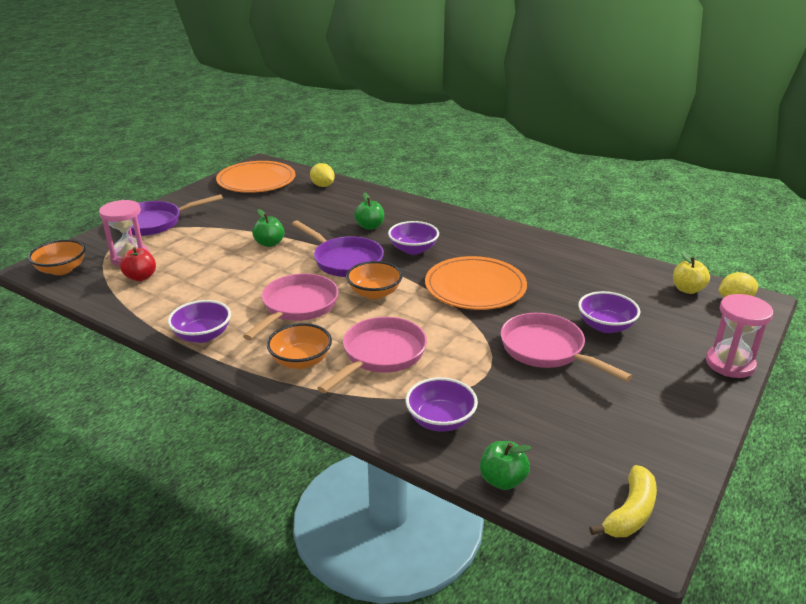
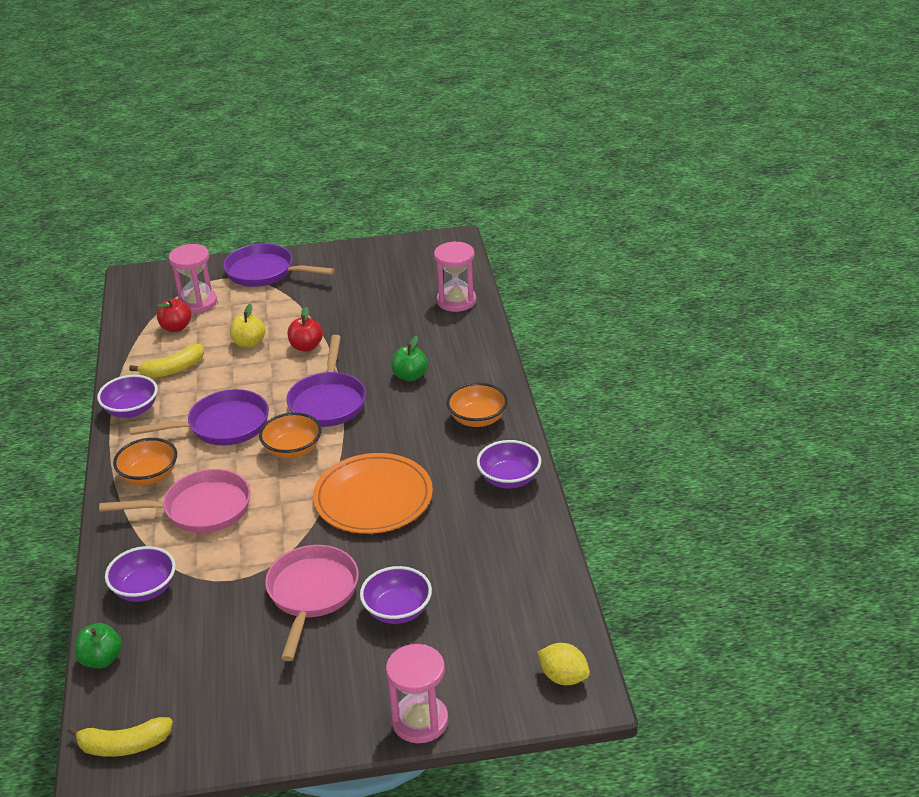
camera: 50 degrees right, 5 degrees up
orange bowl [28,240,86,275] -> orange bowl moved to [447,383,508,427]
orange plate [216,161,295,193] -> none
pink pan [243,273,339,340] -> purple pan [129,389,269,446]
green apple [252,209,284,247] -> red apple [288,307,323,351]
yellow lemon [310,163,335,187] -> pink hourglass [434,241,476,312]
purple bowl [388,221,439,255] -> purple bowl moved to [477,440,541,488]
yellow apple [673,251,710,294] -> yellow apple moved to [230,303,265,348]
none -> yellow banana [129,344,204,378]

